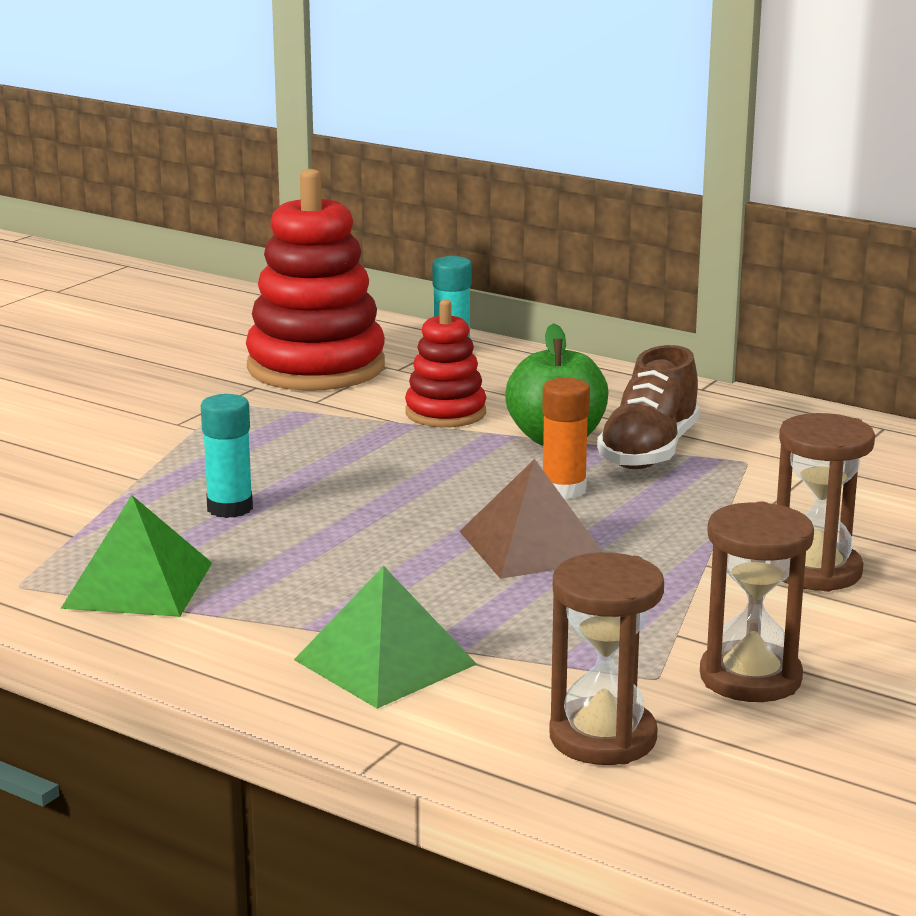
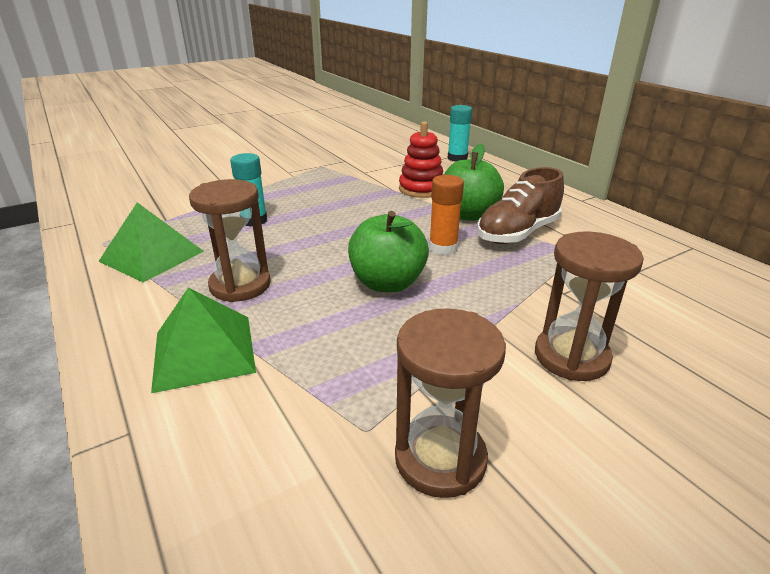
camera: 25 degrees right, 10 degrees up
red stacking toy [246,169,385,391] -> none
brown pyramid [459,459,603,579] -> green apple [348,211,429,292]
brown hourglass [549,553,664,765] -> brown hourglass moved to [189,179,271,302]

